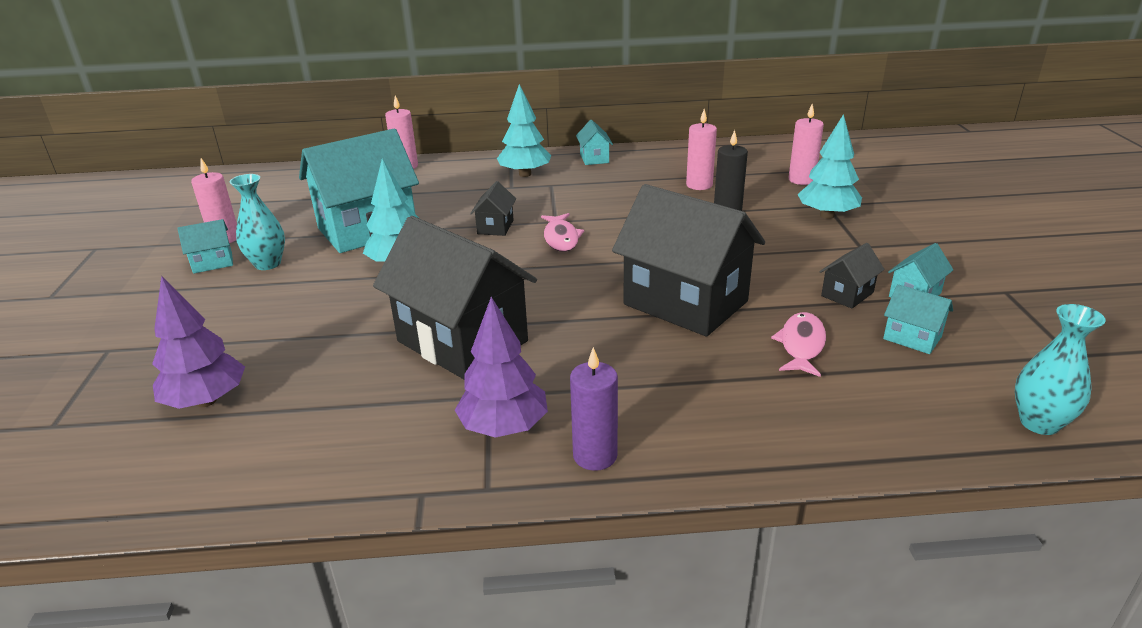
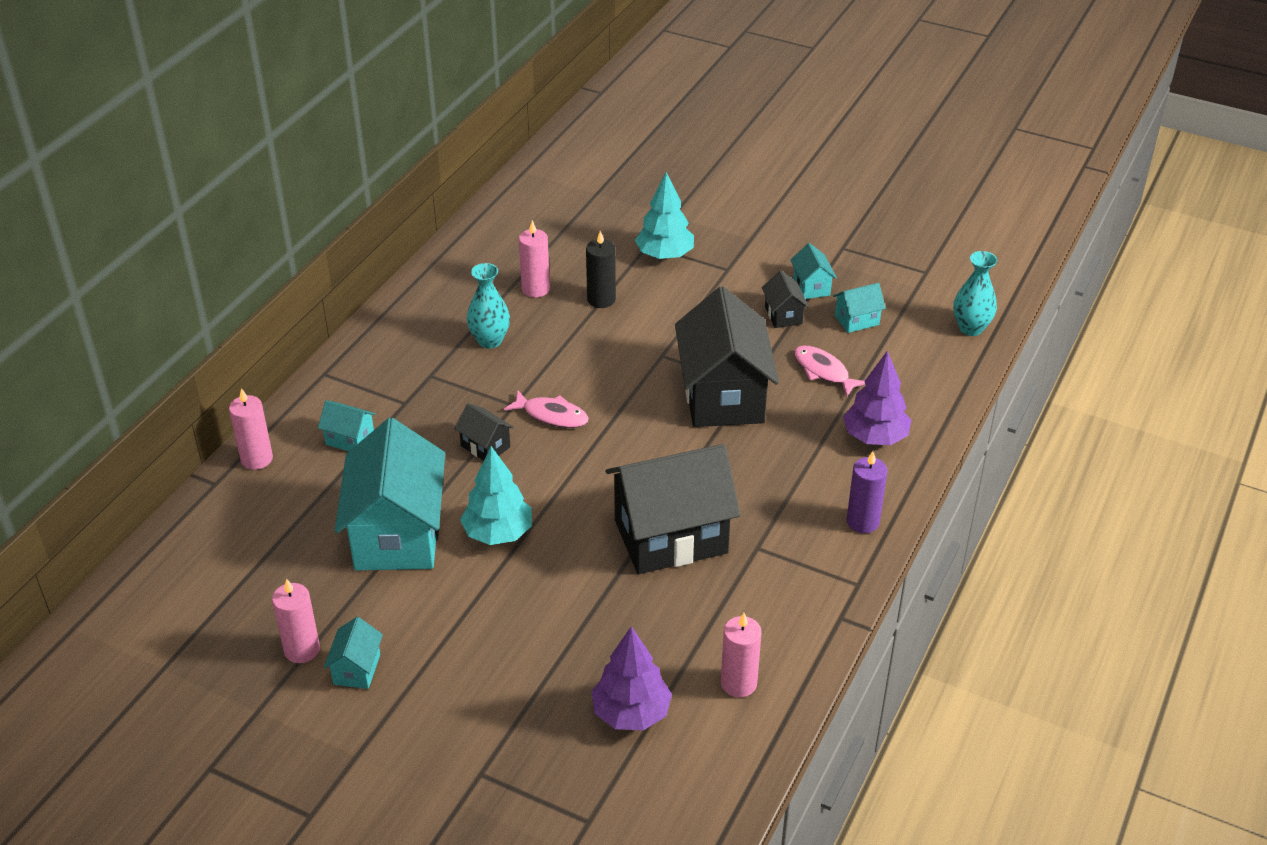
camera: 60 degrees left, 10 degrees up
turquoise vase [229,174,285,270] -> turquoise vase moved to [467,263,510,349]
purple tree [455,297,548,438] -> purple tree moved to [843,351,911,445]
turquoise tree [497,84,551,177] -> none
turquoise house [576,120,613,165] -> turquoise house moved to [318,400,376,451]
black house [612,184,765,337] -> black house turned 75 degrees counterclockwise [675,287,779,427]
pink candle [788,104,824,185] -> pink candle moved to [721,613,762,697]

